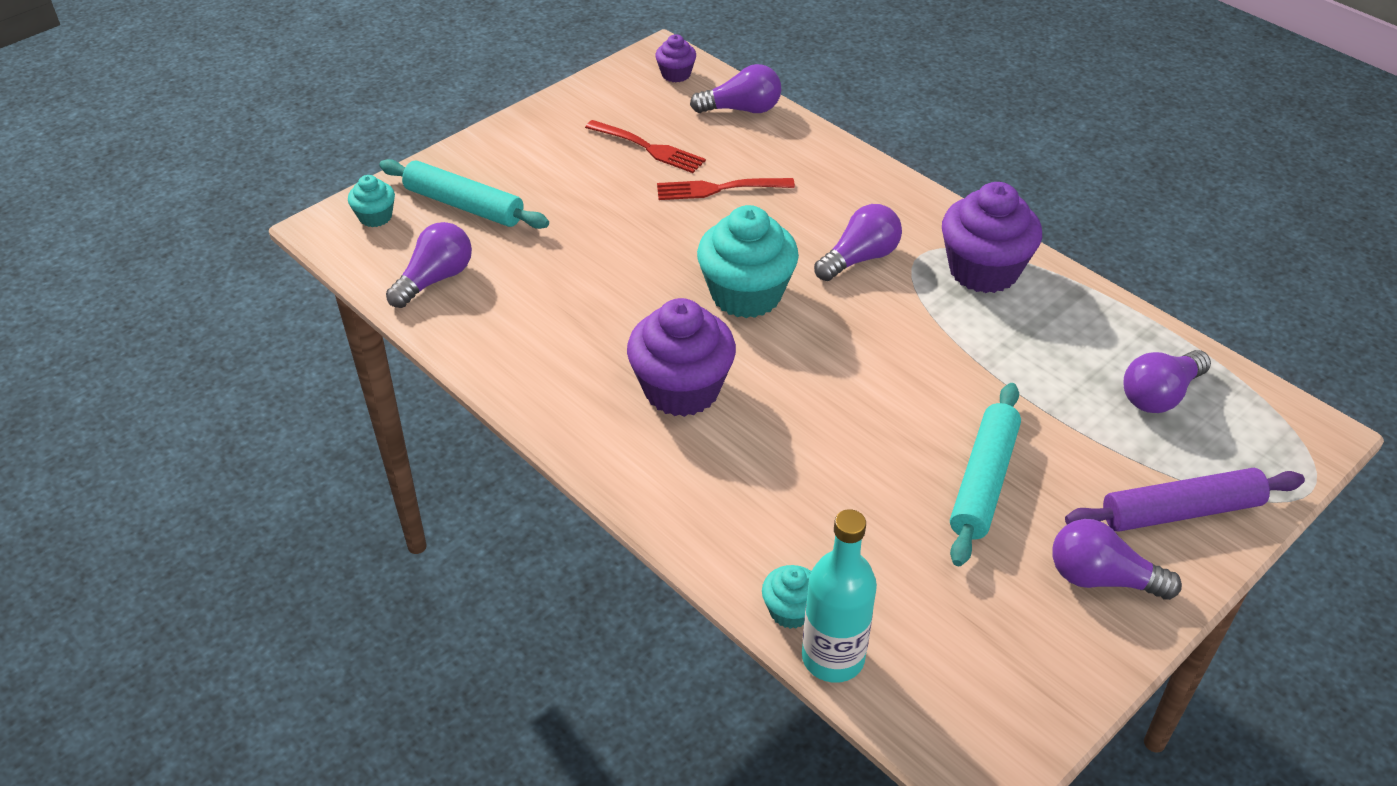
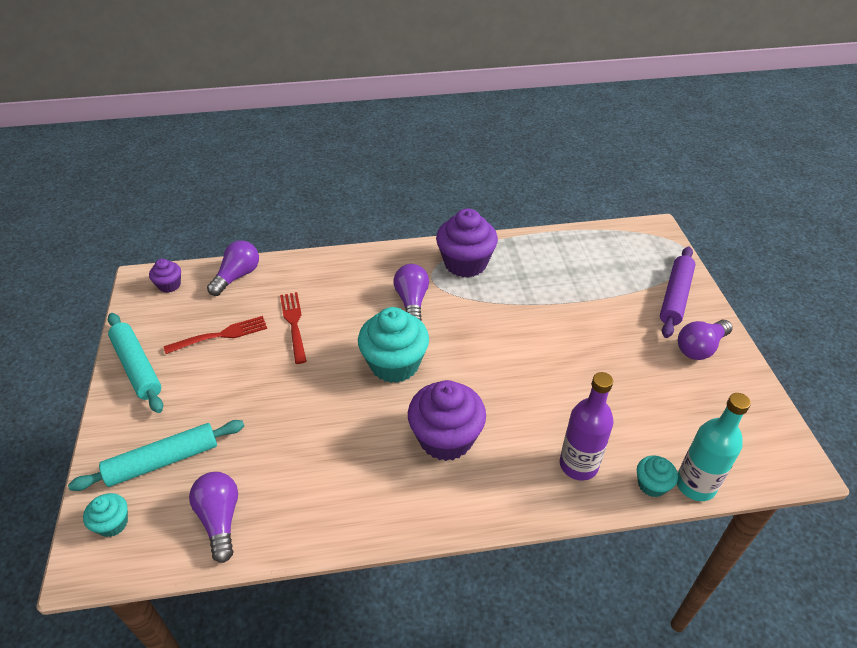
camera: 55 degrees left, 0 degrees up
red fork [657,178,795,200] -> red fork turned 135 degrees clockwise [280,292,307,364]
turquoise rolling pin [950,383,1021,566] -> turquoise rolling pin moved to [108,313,163,413]
purple light bulb [1123,350,1211,413] -> none
none -> purple bottle [560,372,614,481]

